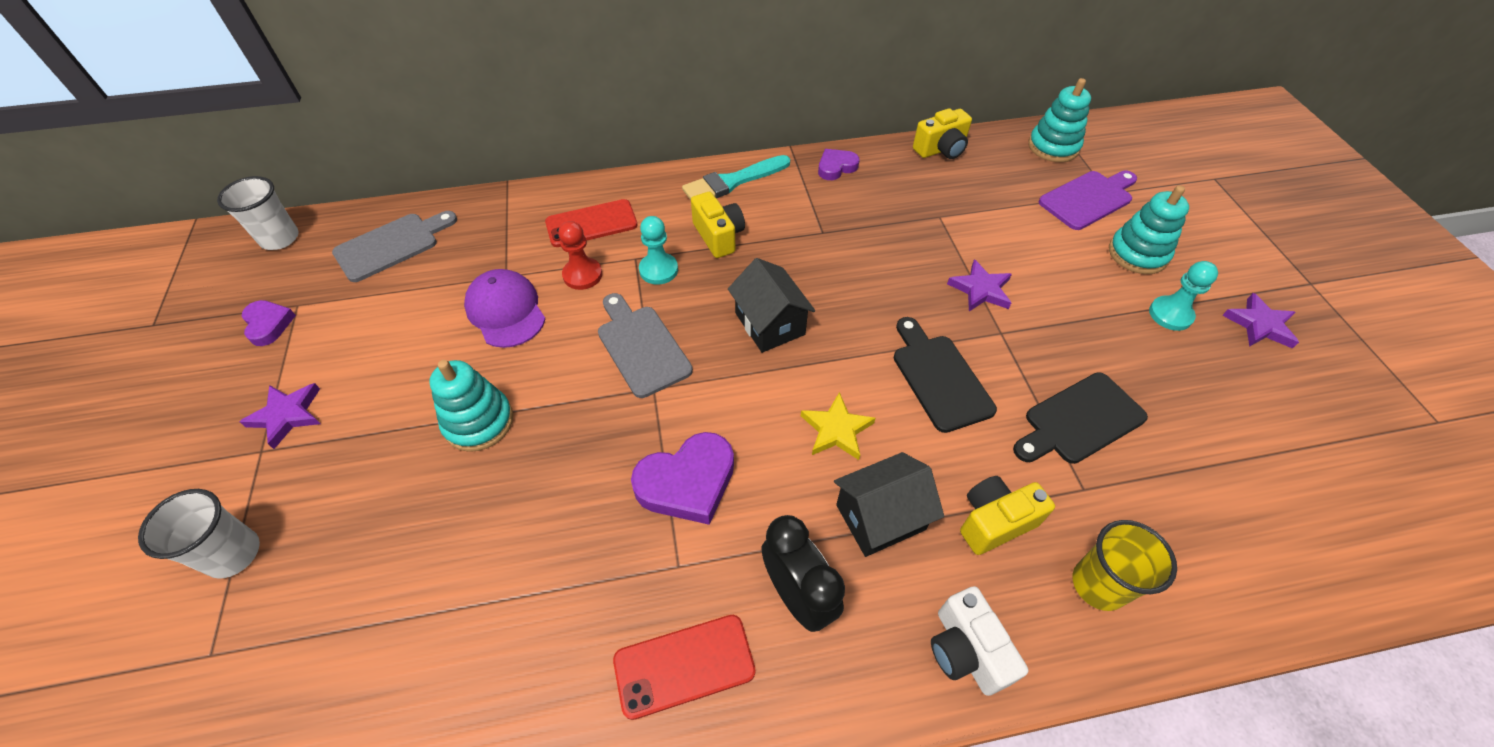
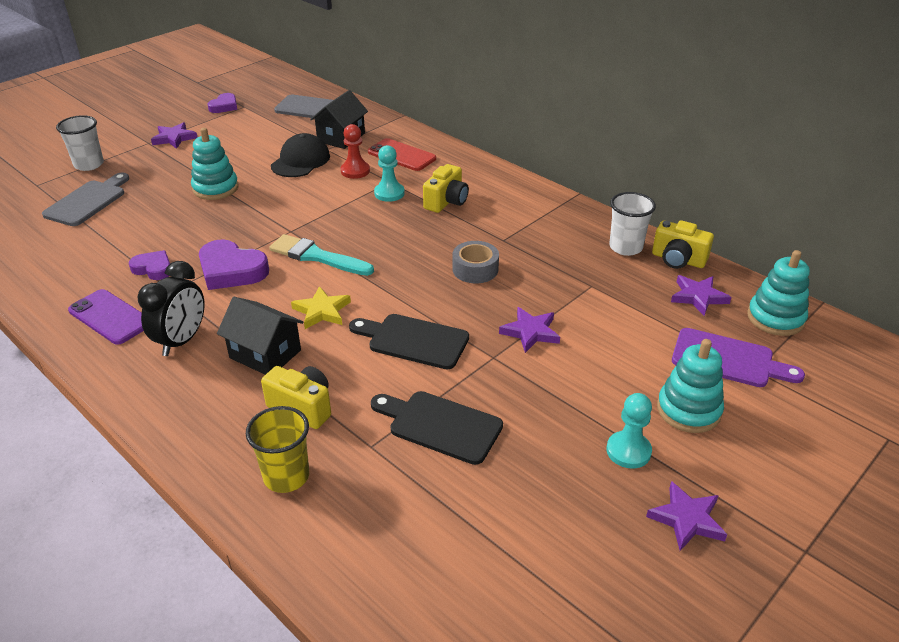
camera: 55 degrees right, 15 degrees down
white cup [217,176,299,250] -> white cup moved to [609,192,656,256]
purple cap [464,269,545,348] -> black cap [271,133,330,177]
grey cutting board [598,293,693,398] -> grey cutting board moved to [42,173,129,226]
red phone [613,615,756,720] -> purple phone [68,289,144,345]
turquoise brush [682,155,790,200] -> turquoise brush moved to [269,234,374,276]
black house [728,258,815,353] -> black house moved to [310,90,368,149]
purple heart [818,149,859,180] -> purple heart moved to [129,250,170,280]
black cutting board [894,317,997,433] -> black cutting board turned 105 degrees counterclockwise [349,314,469,369]
white camera [931,586,1029,696] -> none
none -> grey tape [453,241,499,283]
none -> purple star [671,275,732,316]

